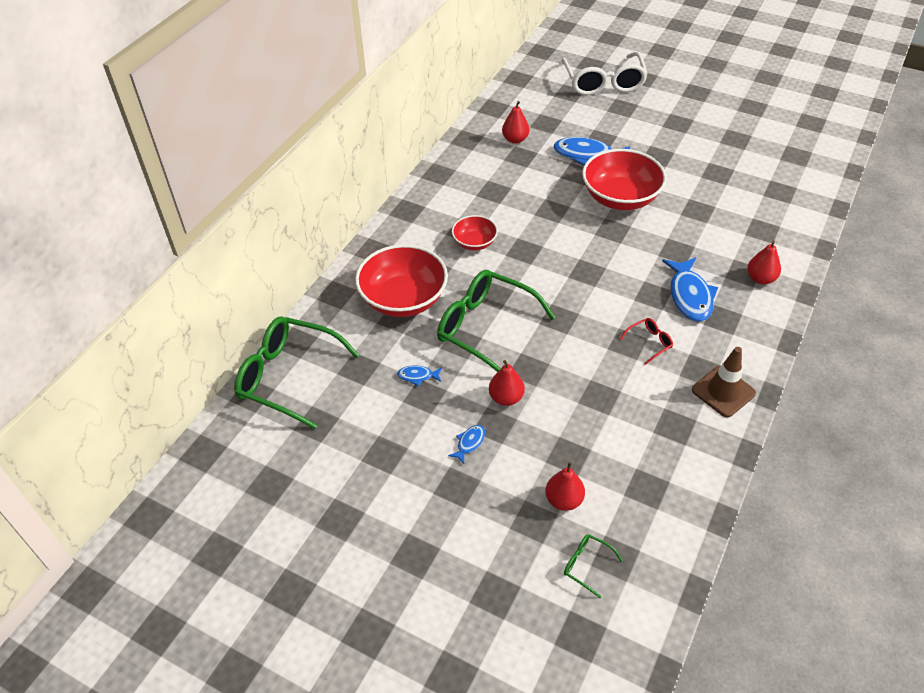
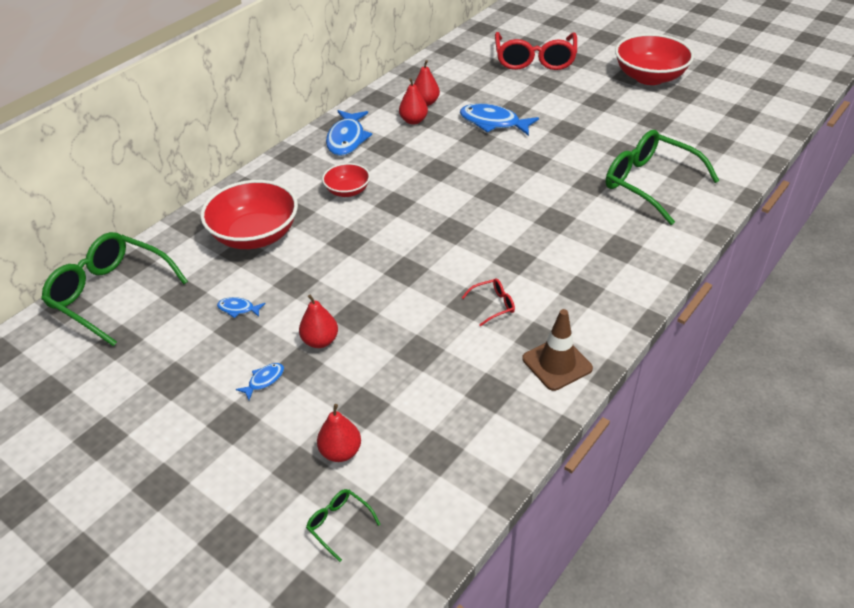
camera: 10 degrees right, 5 degrees down
green glasses [437,270,556,372] -> green glasses moved to [606,130,720,225]
white glasses [561,52,648,95] -> red glasses [495,32,577,70]
red bowl [582,149,667,210] -> red bowl moved to [615,34,694,85]
blue fish [662,257,718,322] -> blue fish moved to [326,110,372,156]
red pear [747,240,781,285] -> red pear moved to [399,78,428,125]

